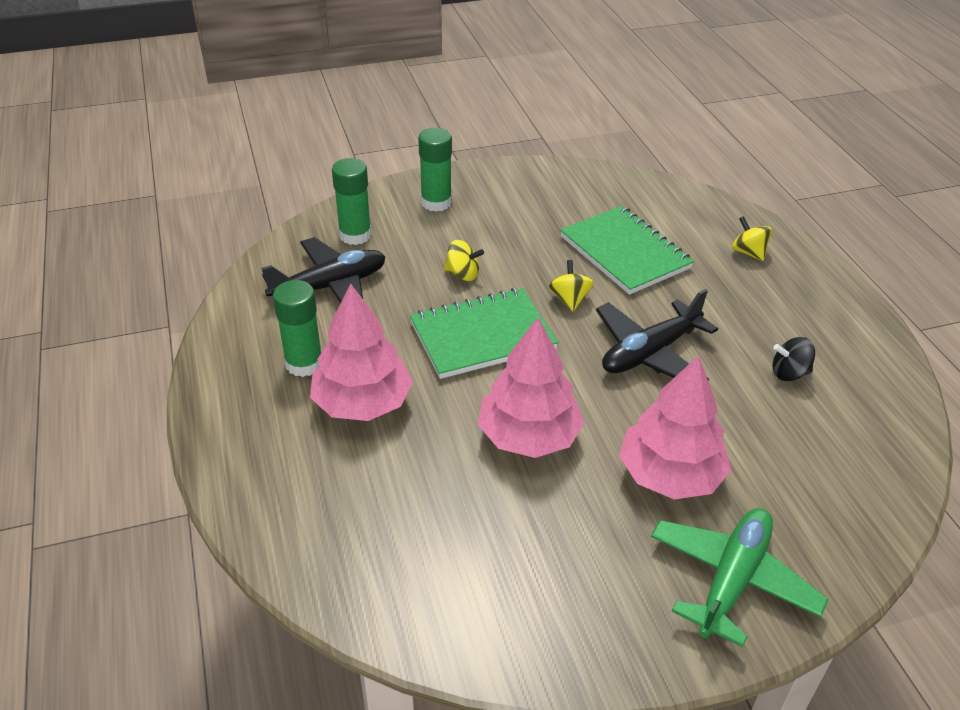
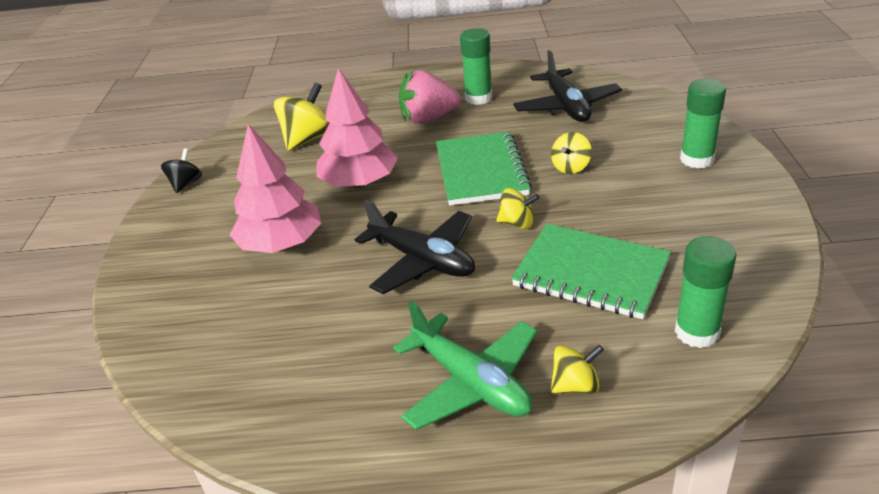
camera: 110 degrees right, 5 degrees down
pink tree [310,284,413,421] -> pink strawberry [399,70,460,124]
green glue stick [332,158,372,245] -> green glue stick moved to [675,236,736,348]
green notebook [560,206,694,295] -> green notebook turned 45 degrees clockwise [511,224,671,319]
black plane [596,289,718,381] -> black plane turned 150 degrees clockwise [355,200,475,294]
green plane [651,508,828,647] -> green plane moved to [393,301,537,430]
black spinning top [773,337,815,381] -> black spinning top moved to [161,148,202,193]
none -> yellow spinning top [274,83,329,151]

